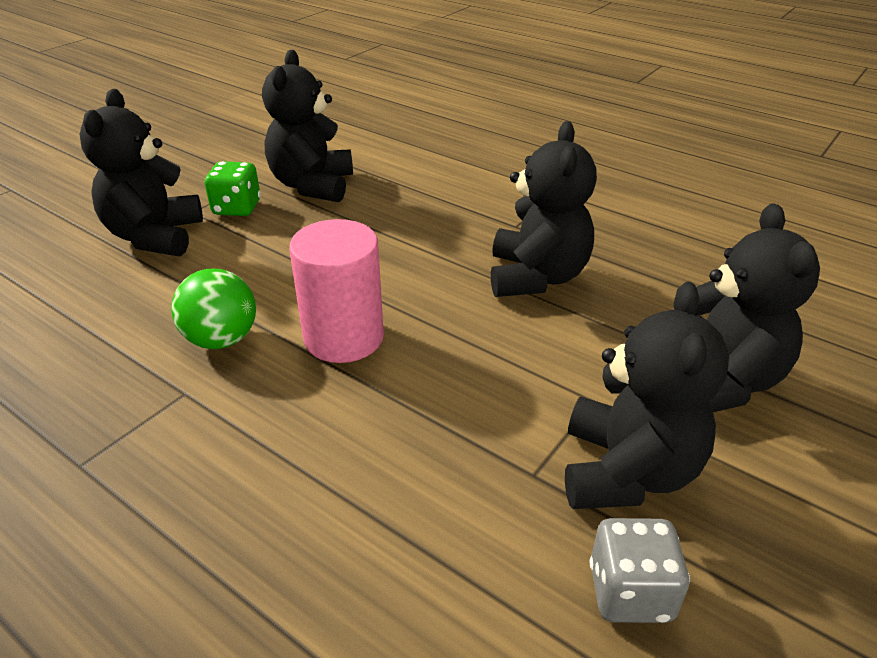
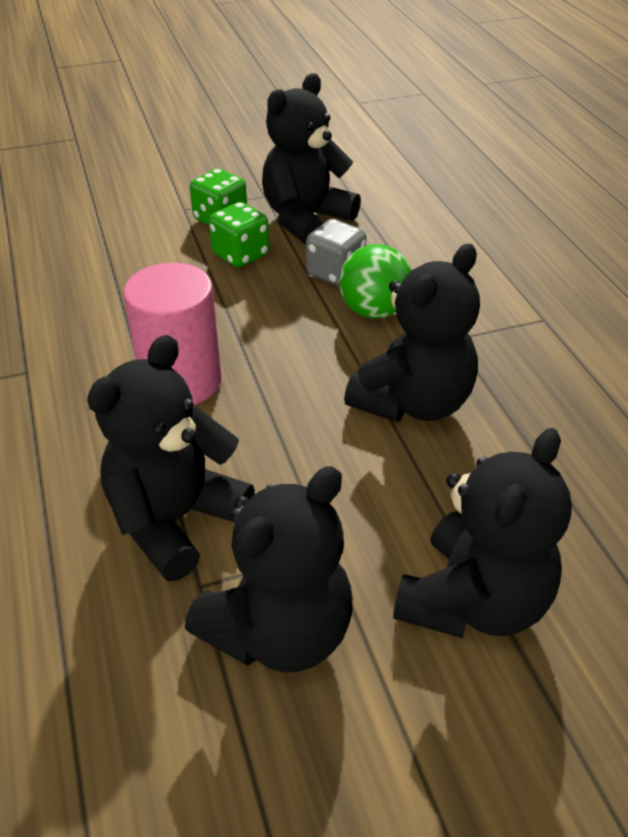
camera: 35 degrees right, 5 degrees up
black teddy bear [80,89,203,257] -> black teddy bear moved to [87,335,255,581]
green ball [171,269,256,349] -> green ball moved to [339,244,411,319]
grey dice [590,518,690,623] -> grey dice moved to [306,219,367,286]
none -> green dice [209,202,269,267]

